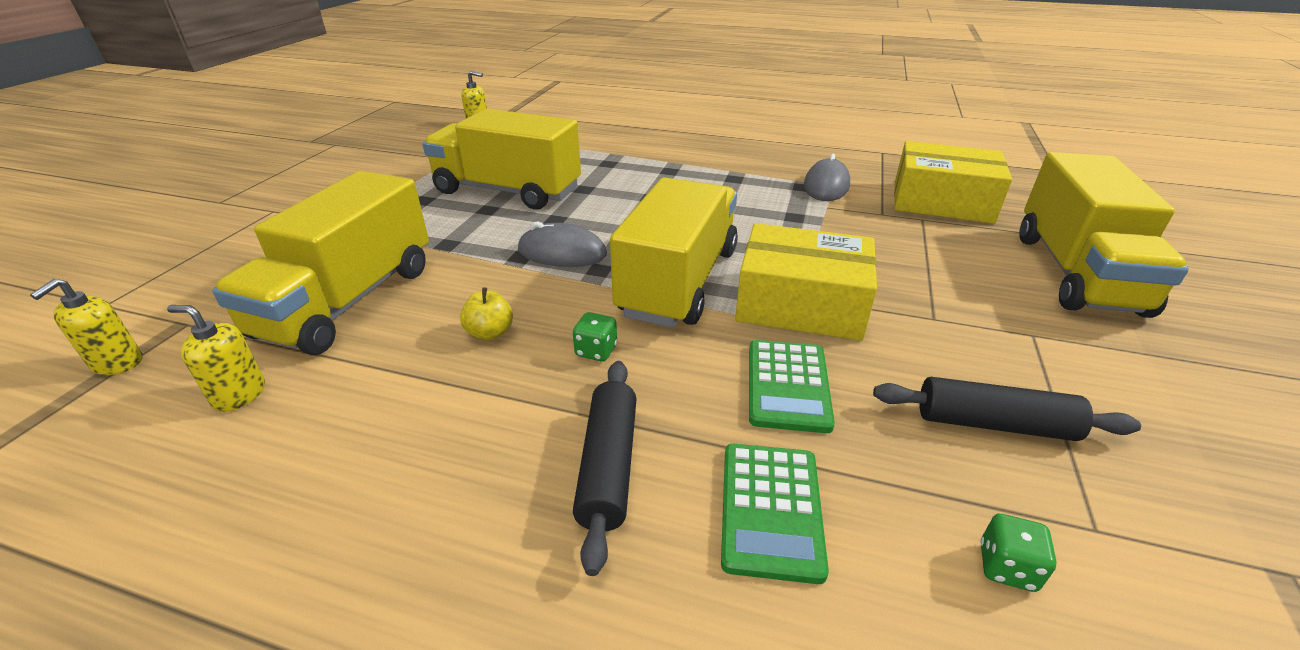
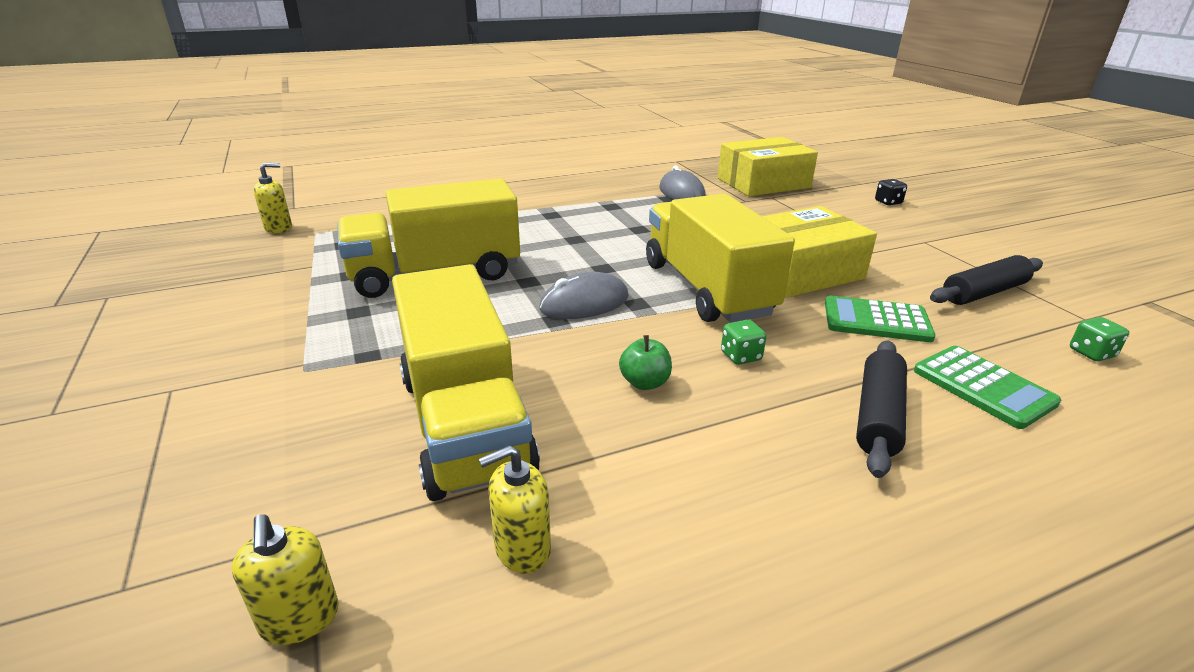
camera: 40 degrees left, 5 degrees down
yellow apple [460,287,513,340] -> green apple [619,335,672,390]
black rolling pin [573,361,637,576] -> black rolling pin turned 60 degrees clockwise [856,340,907,478]
green calculator [749,340,835,433] -> green calculator turned 135 degrees clockwise [825,296,935,342]
yellow truck [1019,152,1189,318] -> black dice [875,179,907,205]

